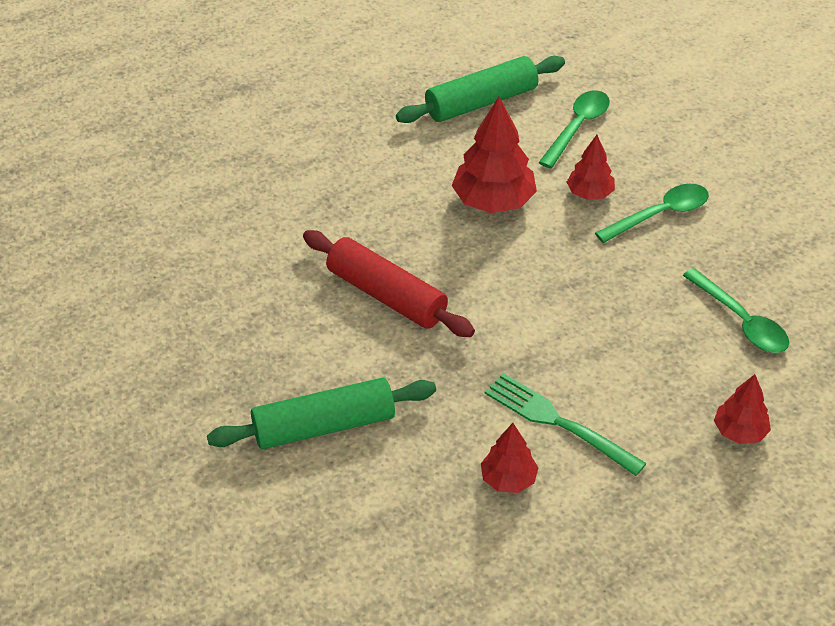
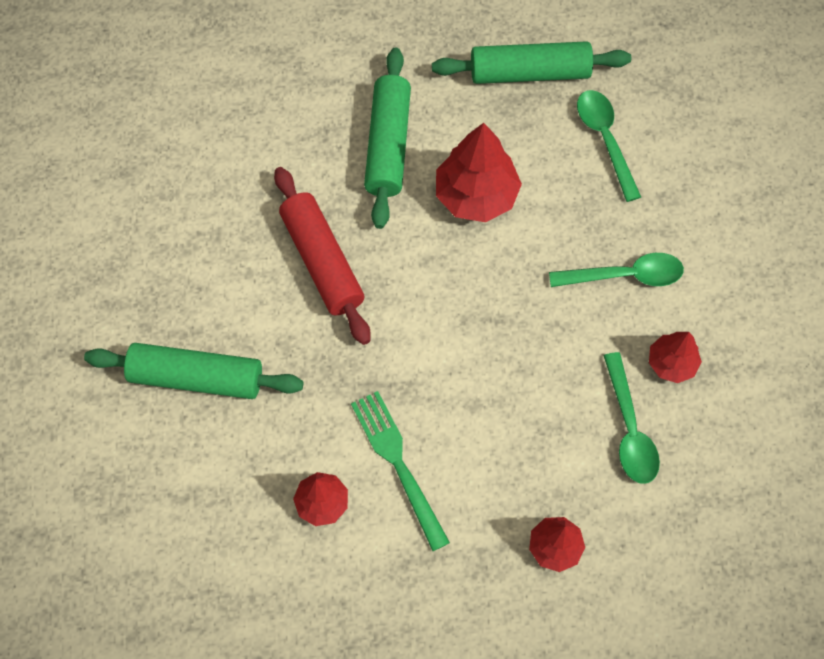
camera: 25 degrees right, 20 degrees up
green spoon [538,90,610,168] -> green spoon turned 75 degrees counterclockwise [577,90,641,202]
red tree [567,135,615,200] -> red tree moved to [649,332,702,383]
none -> green rolling pin [364,48,411,229]

